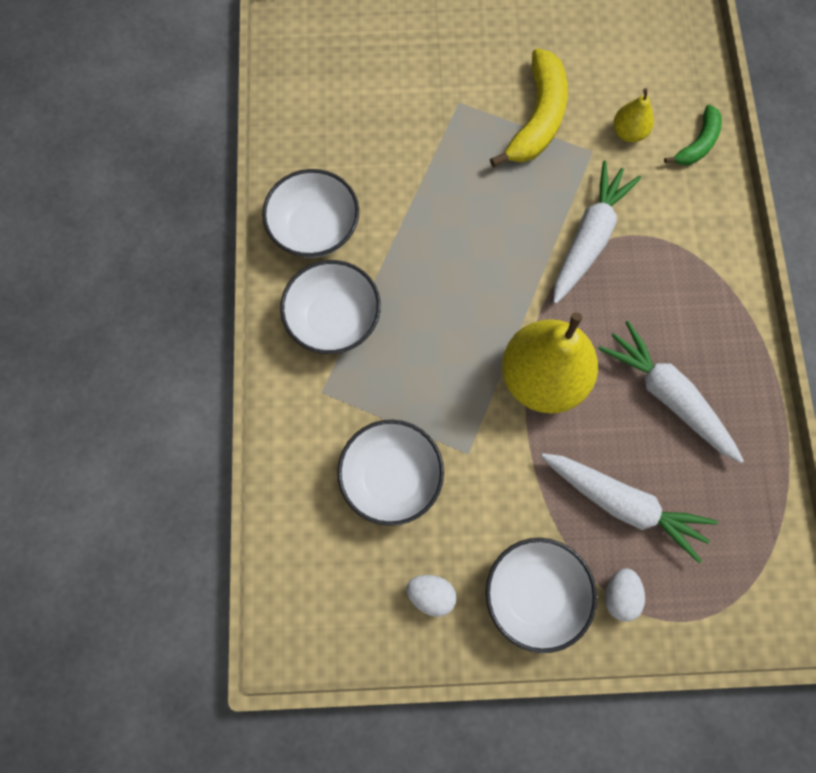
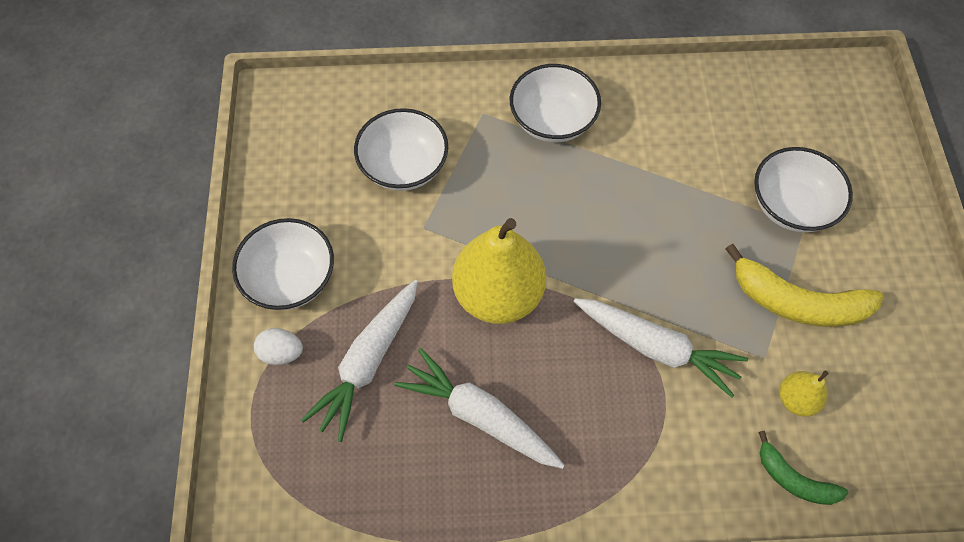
camera: 90 degrees right, 10 degrees down
white bowl [262,169,359,258] -> white bowl moved to [754,147,853,232]
white egg [406,575,456,617] -> none
white carrot [598,321,744,463] -> white carrot turned 105 degrees counterclockwise [395,348,565,469]

